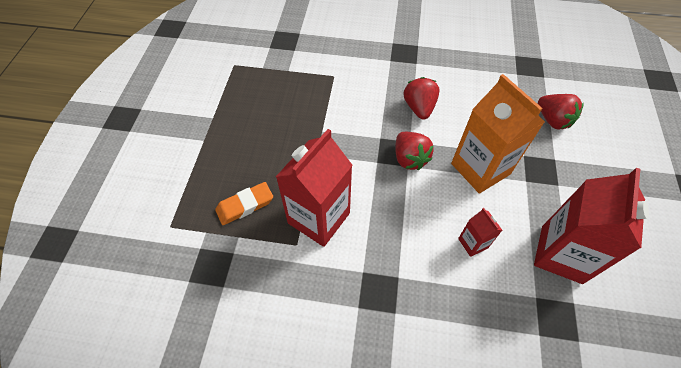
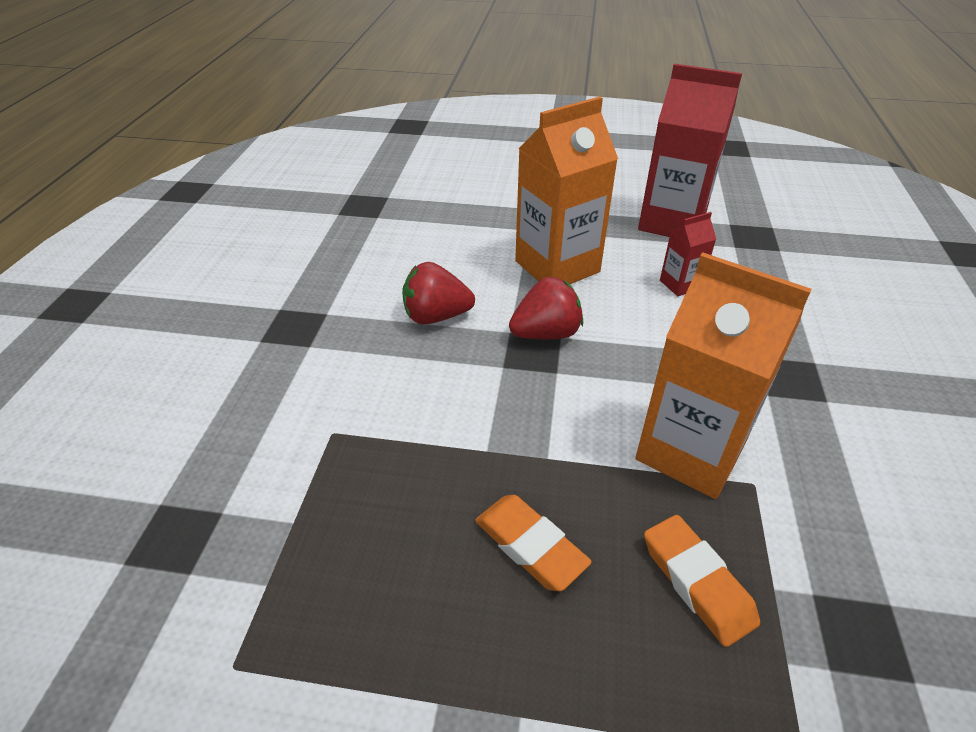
camera: 90 degrees left, 15 degrees down
red carton [276,129,352,247] -> orange carton [636,252,812,499]
red strawberry [538,94,584,130] -> none
none -> orange eraser [475,495,592,591]

